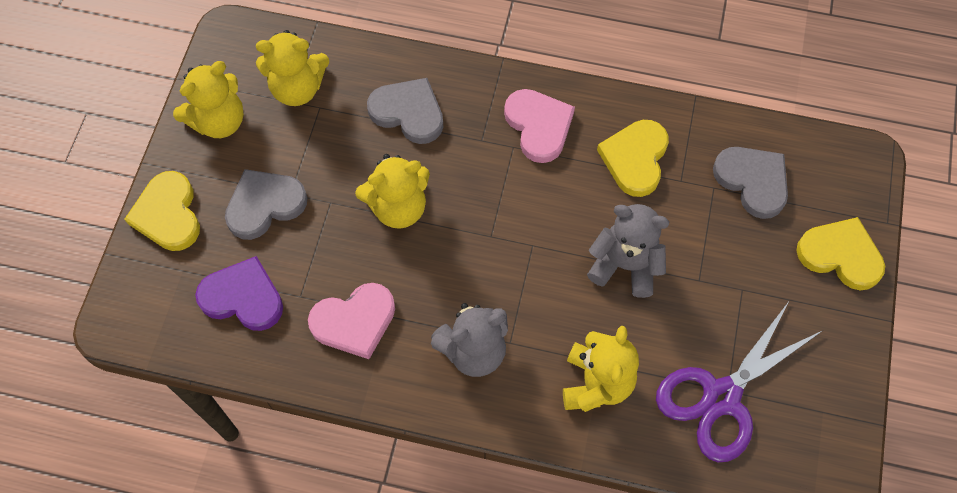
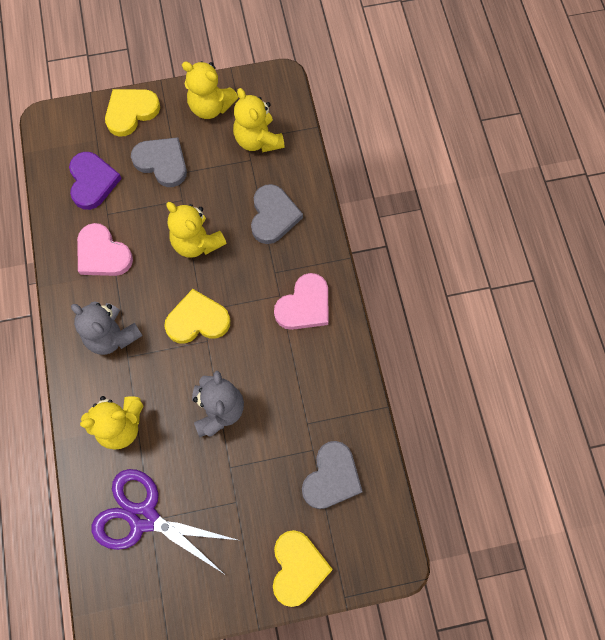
camera: 65 degrees right, 5 degrees up
yellow heart [597,120,669,197] -> yellow heart moved to [164,289,230,344]

